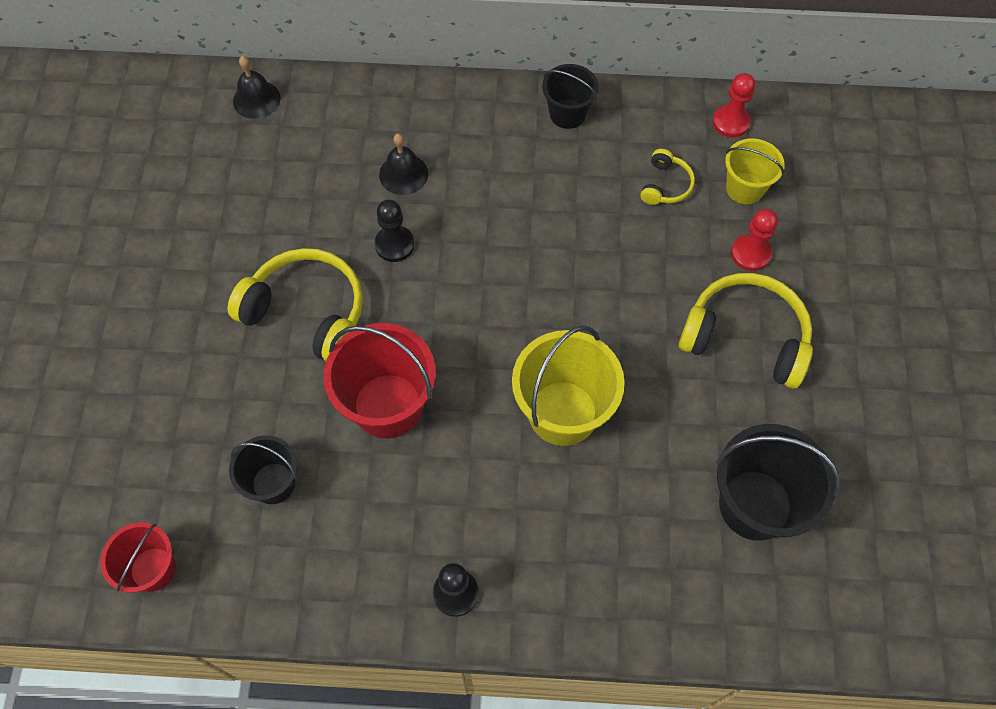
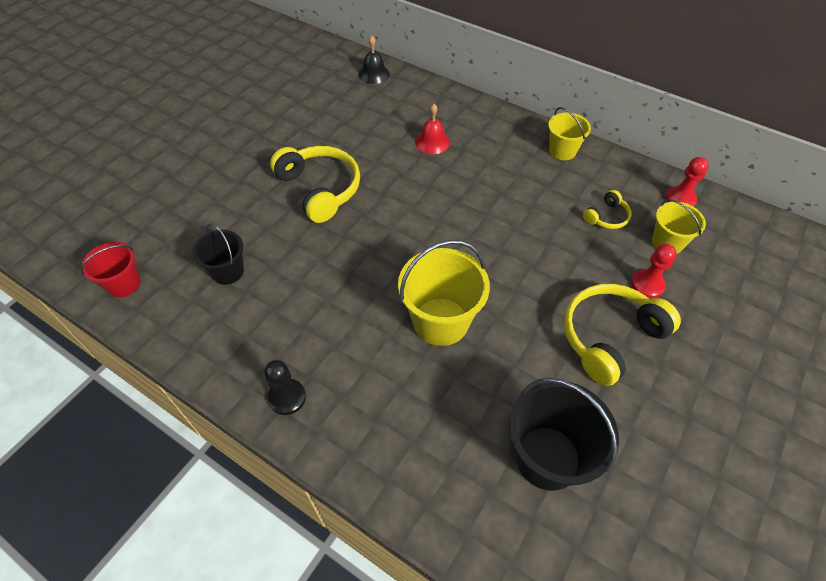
camera: 30 degrees right, 10 degrees down
red bucket [323,323,436,439] -> none
black pawn [375,200,414,262] -> none
black bell [379,133,428,195] -> red bell [415,104,450,154]
black bucket [542,64,599,129] -> yellow bucket [548,107,591,160]
yellow headphones [679,273,813,389] -> yellow headphones turned 90 degrees counterclockwise [564,284,681,386]

